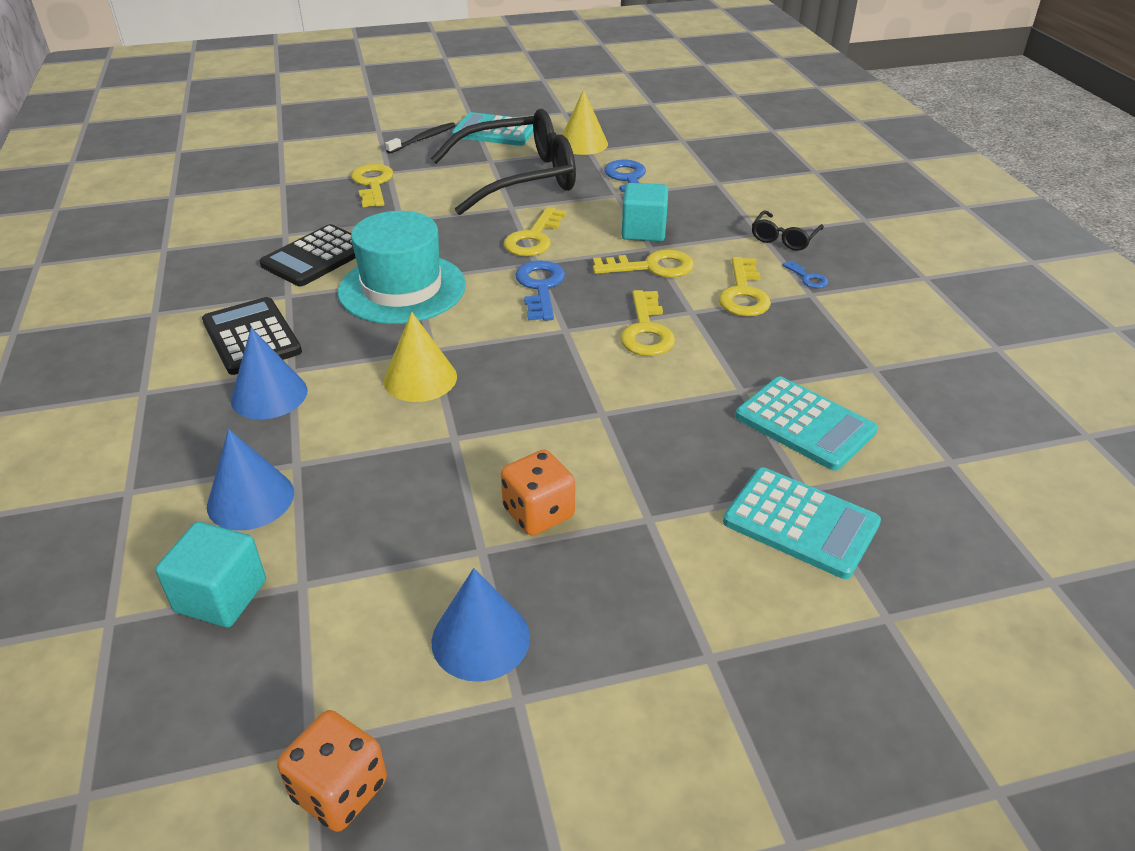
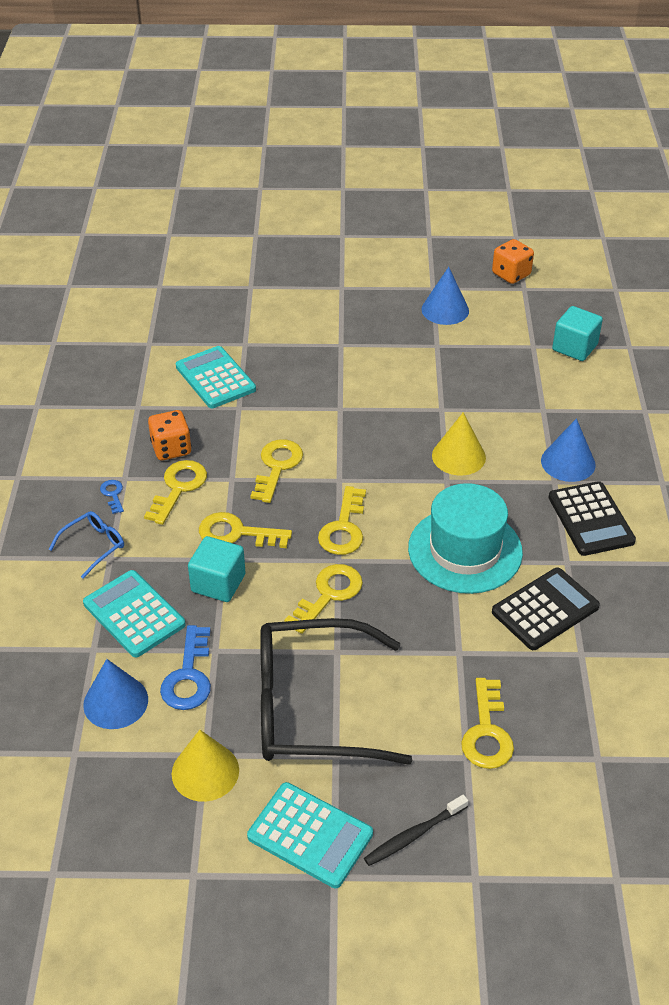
camera: 165 degrees left, 5 degrees up
blue cone [207,429,294,531] -> blue cone moved to [83,659,148,729]
orange dice [501,450,575,536] -> orange dice moved to [148,410,191,460]
blue key [515,261,565,321] -> yellow key [318,486,366,555]
turquoise calculator [723,468,881,579] -> turquoise calculator moved to [83,570,186,657]
black glasses [752,210,824,251] -> blue glasses [49,511,124,579]

